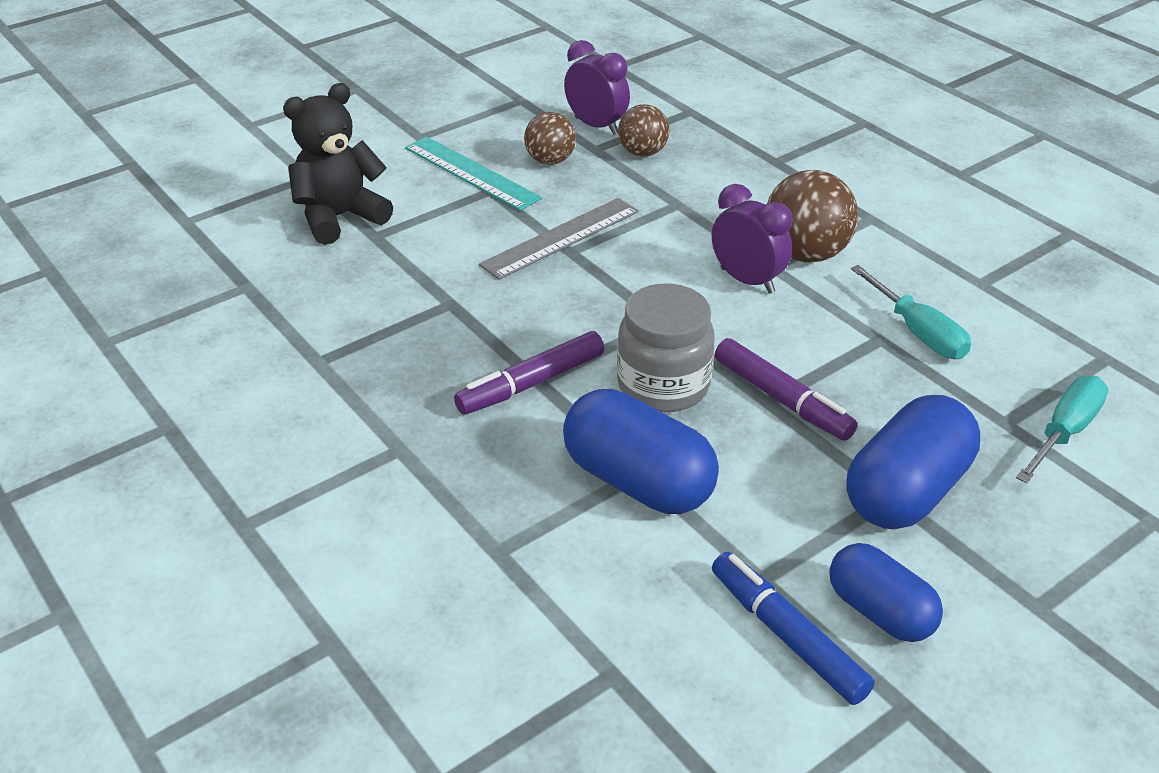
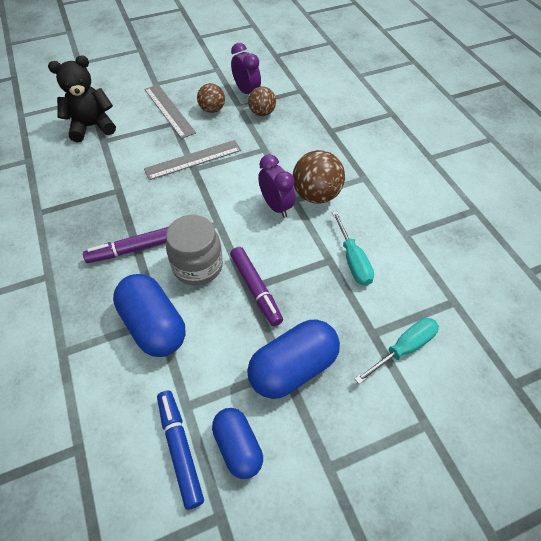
camera: 15 degrees right, 15 degrees up
turquoise ruler [405,137,542,211] -> grey ruler [145,85,196,139]

